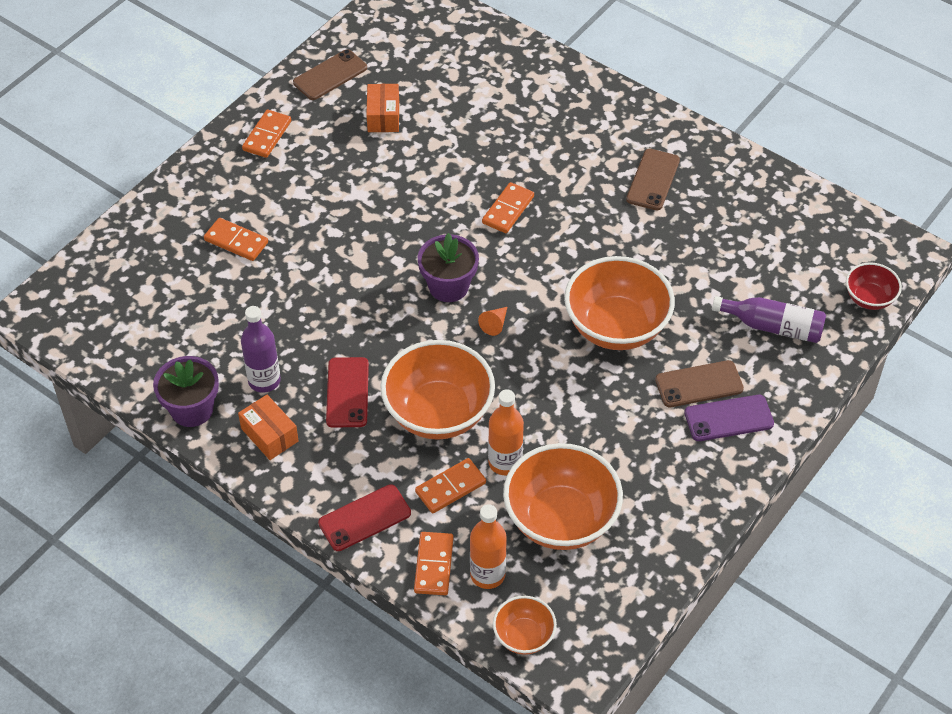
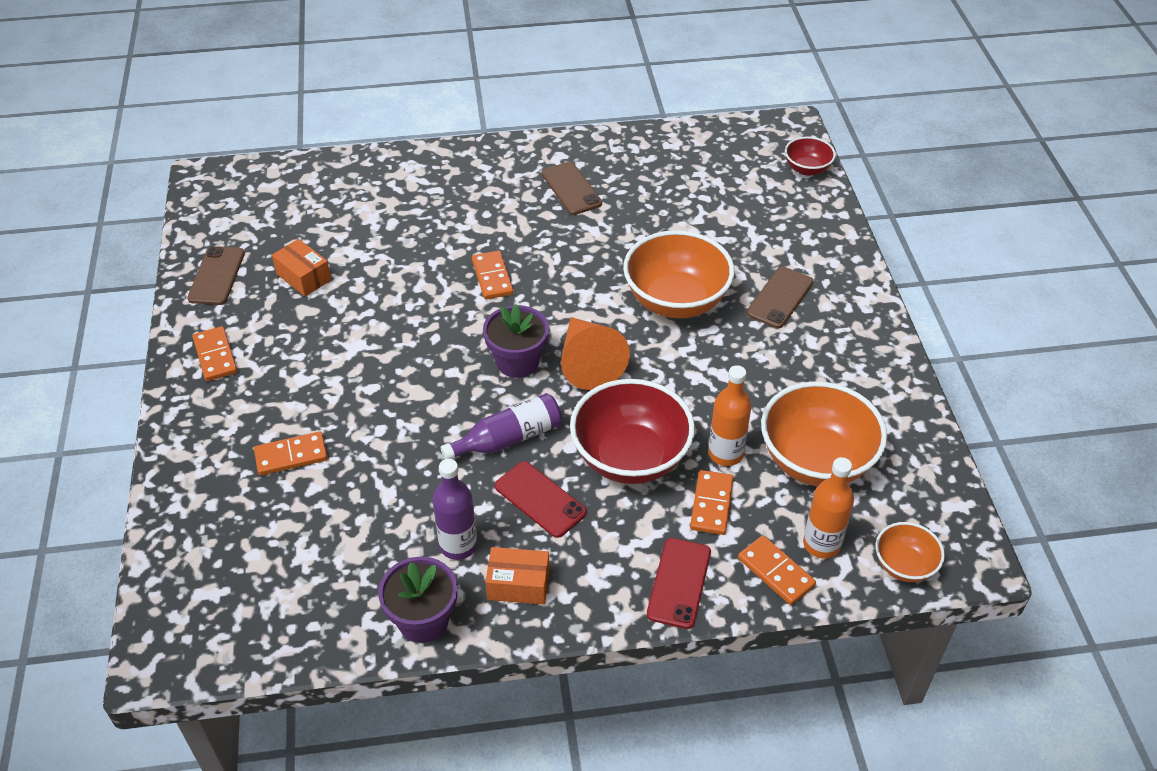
camera: 45 degrees left, 5 degrees down
orange bowl [380,340,495,440] -> red bowl [570,379,695,484]
orange cone [478,307,507,336] -> orange cone [561,317,630,390], size x2.44
purple phone [684,395,774,441] -> none
purple bottle [712,296,826,343] -> purple bottle moved to [441,393,562,459]

